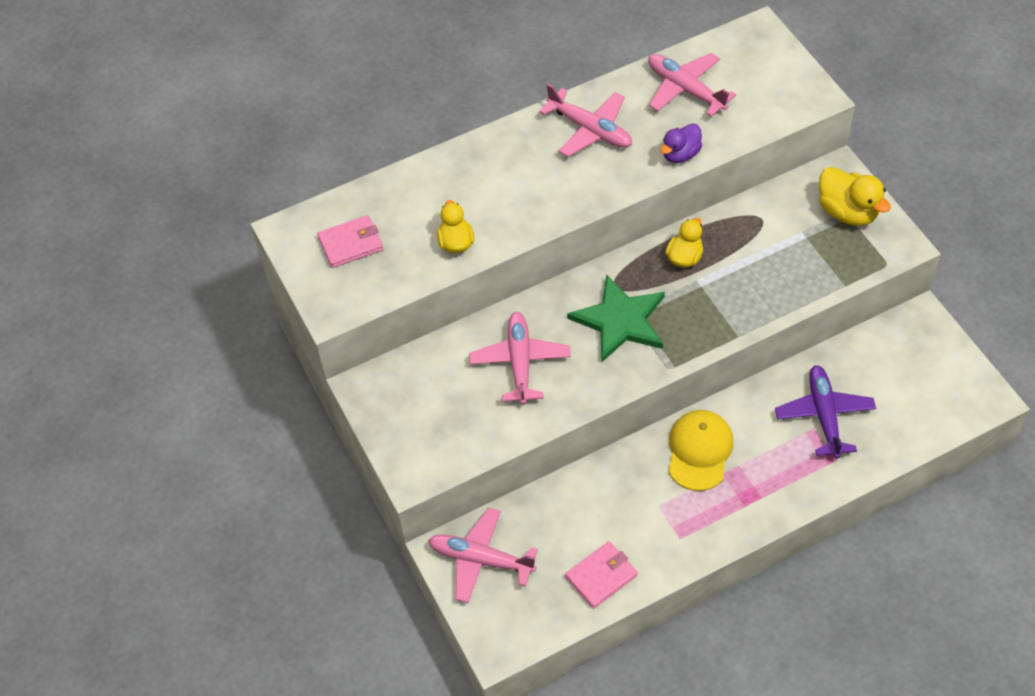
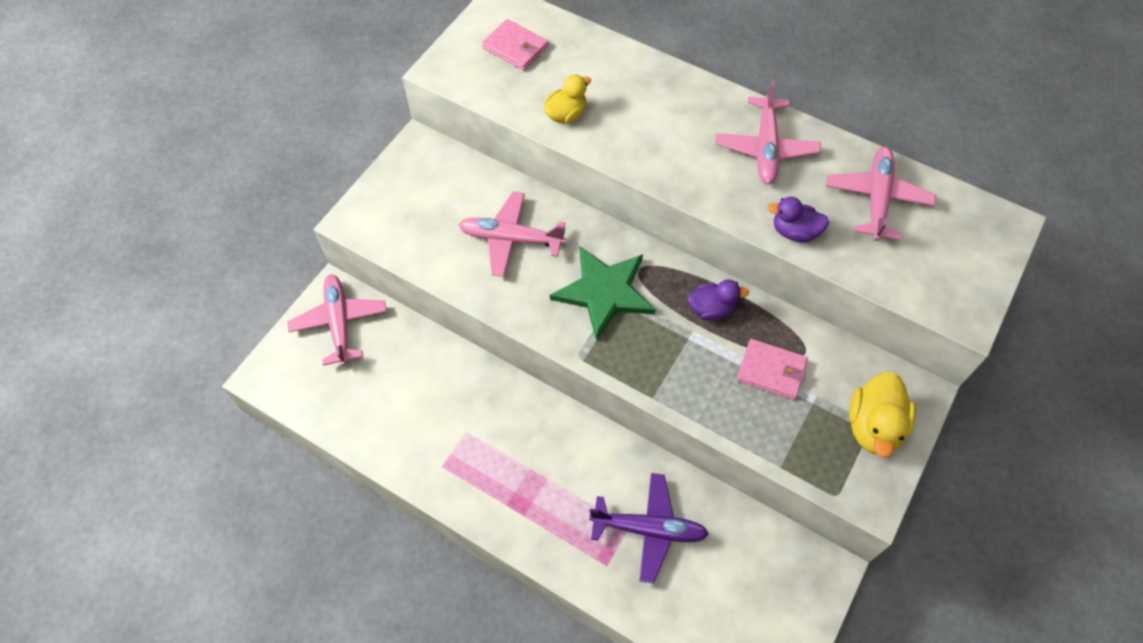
camera: 55 degrees right, 5 degrees up
pink plane [469,312,571,405] -> pink plane turned 135 degrees counterclockwise [458,192,566,277]
pink wallet [565,541,638,609] -> pink wallet moved to [737,339,808,400]
yellow duck [665,218,703,268] -> purple duck [687,280,749,320]
yellow cap [668,410,733,491] -> none
purple plane [775,365,876,459] -> purple plane turned 45 degrees clockwise [589,473,709,584]

